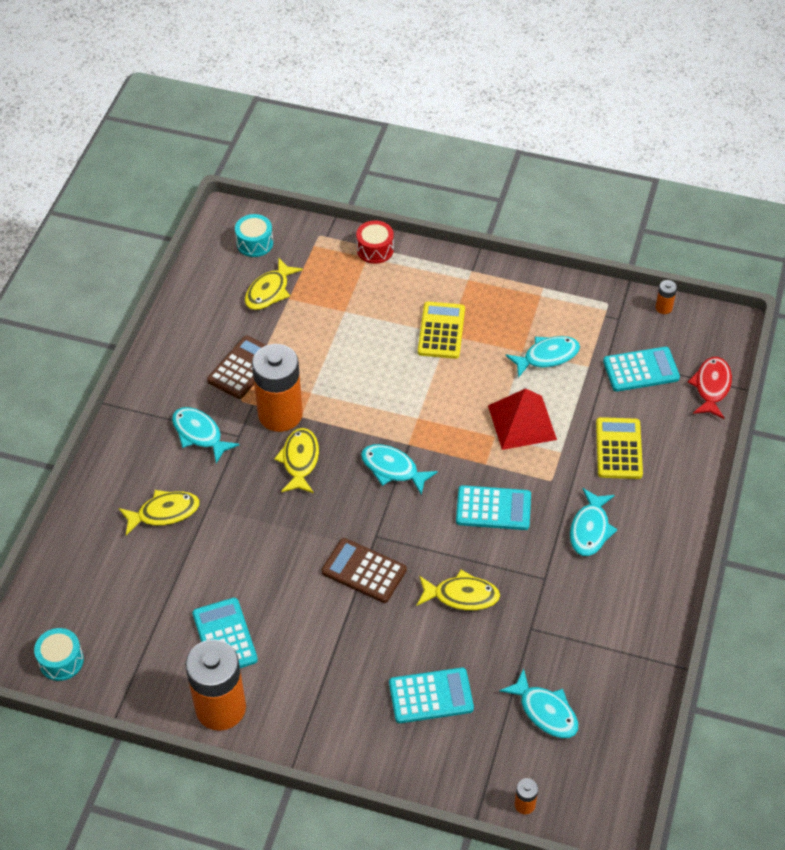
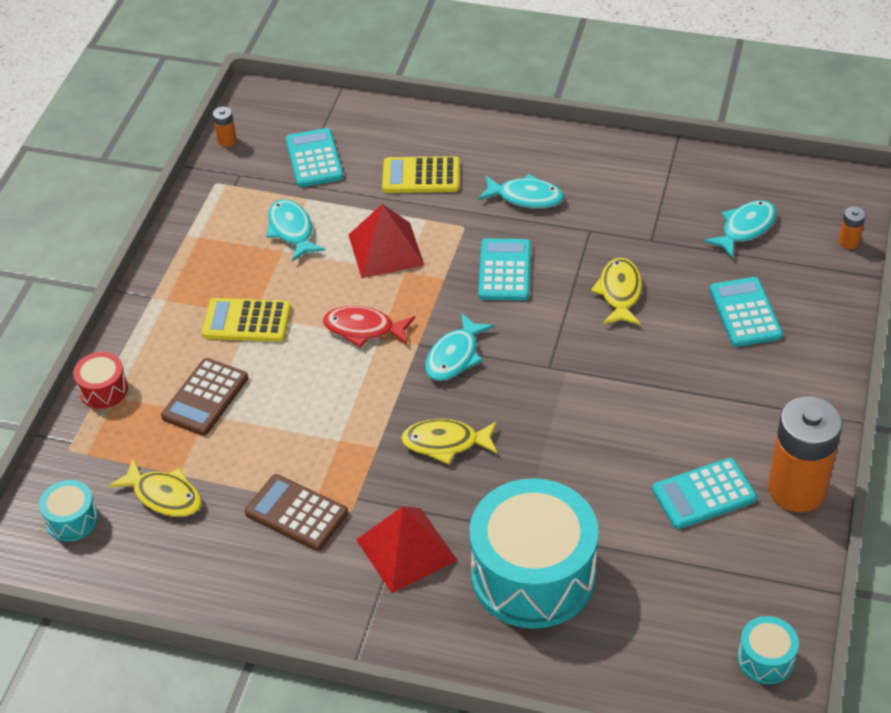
camera: 90 degrees left, 5 degrees down
yellow fish [119,490,200,535] -> turquoise drum [469,478,599,629]
turquoise fish [172,407,240,463] -> red pyramid [356,506,458,593]
orange battery [252,344,303,432] -> none
brown calculator [321,538,407,603] -> brown calculator moved to [161,358,248,436]
red fish [688,357,732,419] -> red fish moved to [323,306,415,347]

